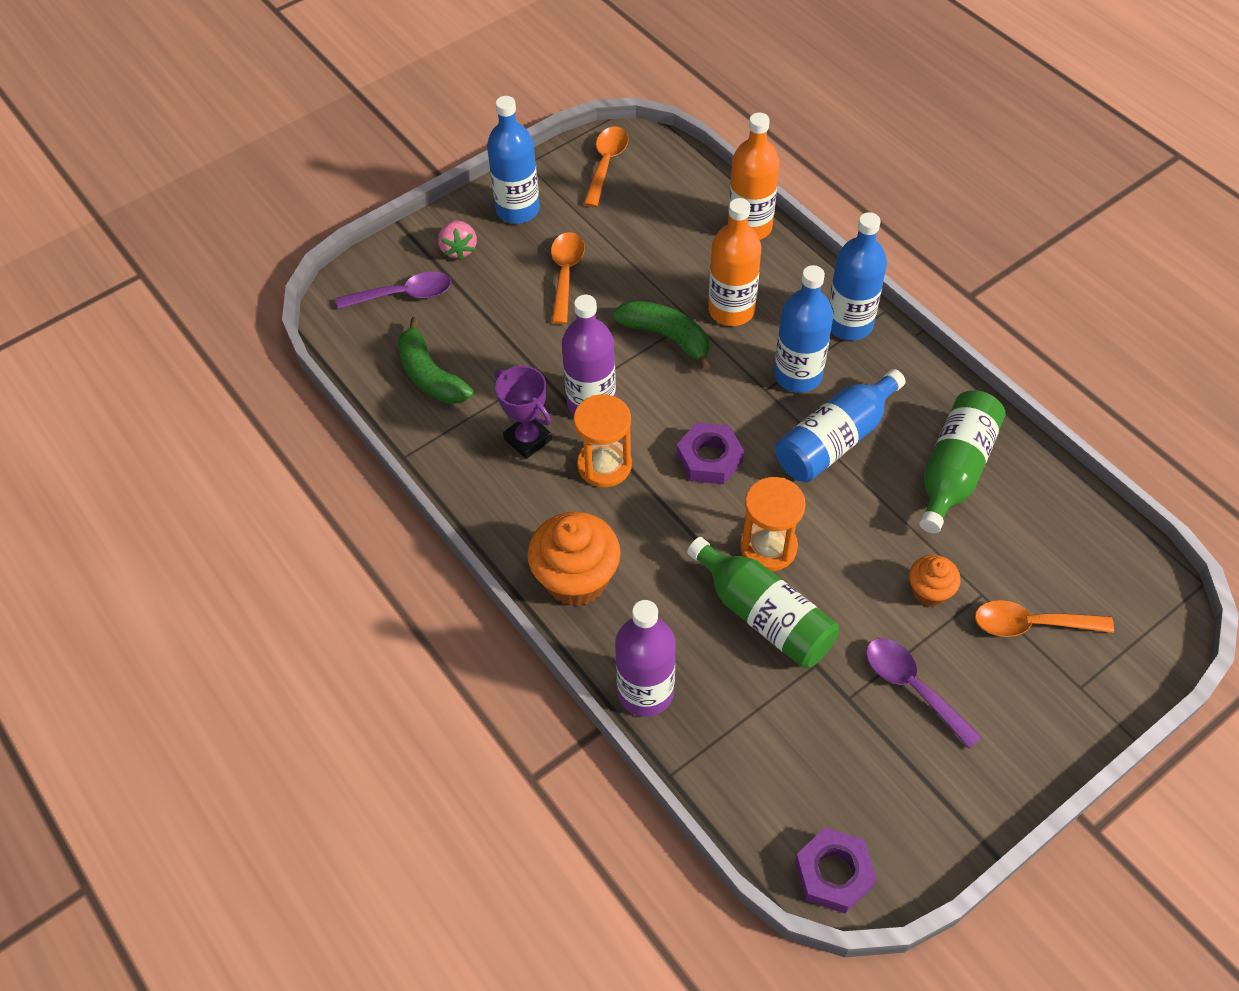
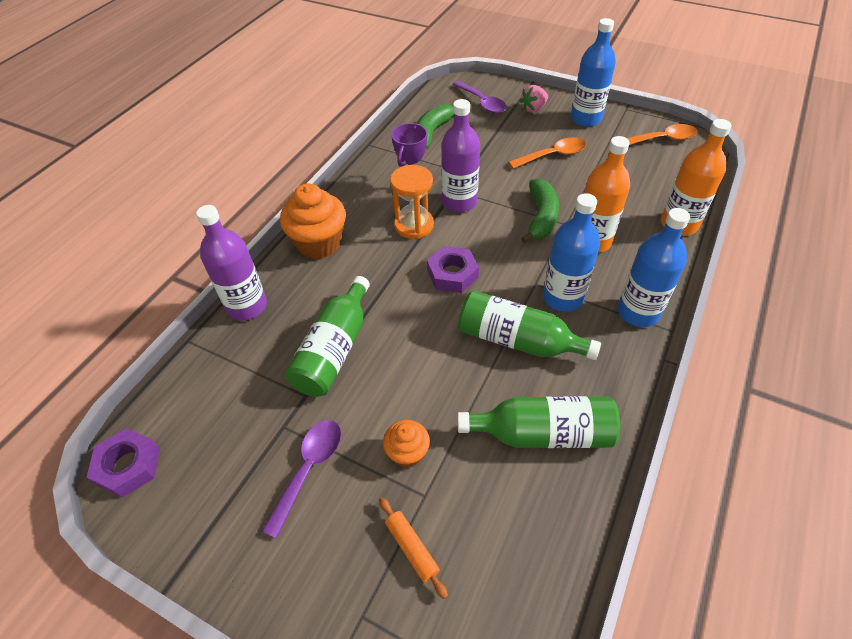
camera: 65 degrees right, 5 degrees down
orange hourglass [740,477,806,571] -> none
blue bottle [775,369,905,482] -> green bottle [458,291,601,360]
orange spoon [975,600,1114,637] -> orange rolling pin [379,497,448,599]

